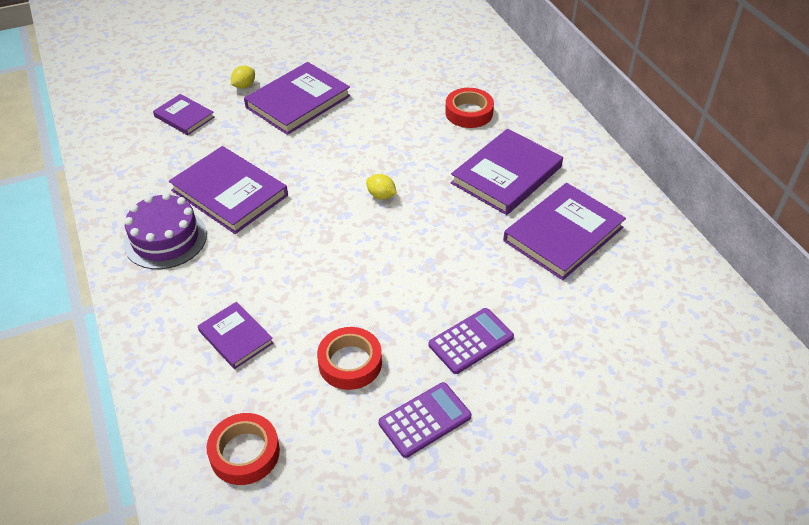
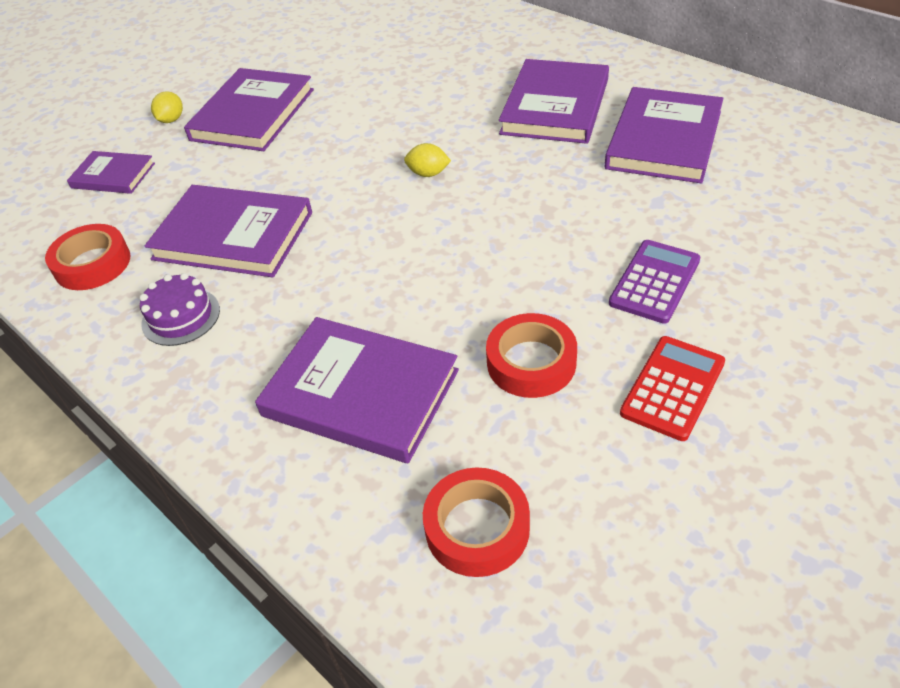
camera: 20 degrees left, 0 degrees up
purple cake [123,192,207,269] -> purple cake [140,273,220,346], size x0.66
purple book [198,302,273,369] -> purple book [255,317,459,463], size x1.77
purple calculator [379,382,471,458] -> red calculator [620,336,725,441]
red tape [445,88,494,128] -> red tape moved to [45,224,130,290]

